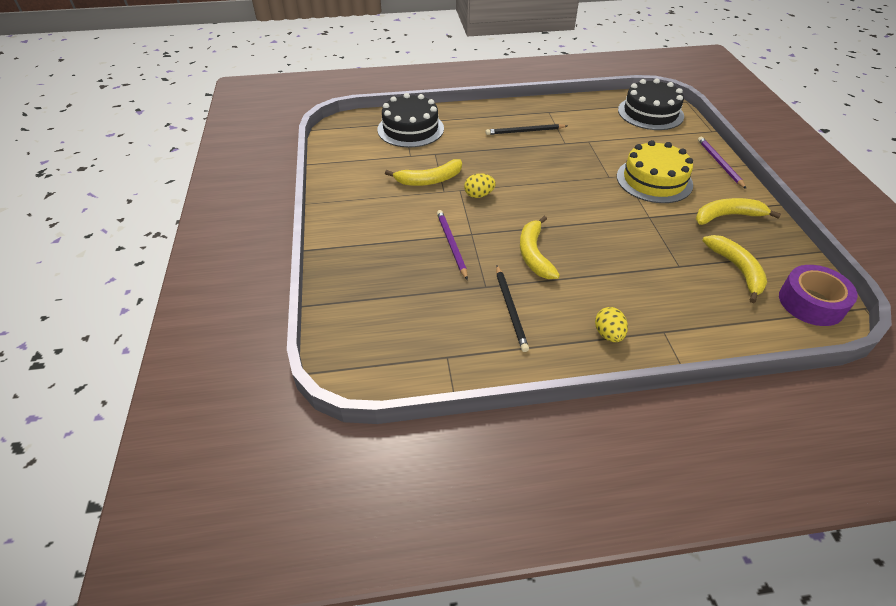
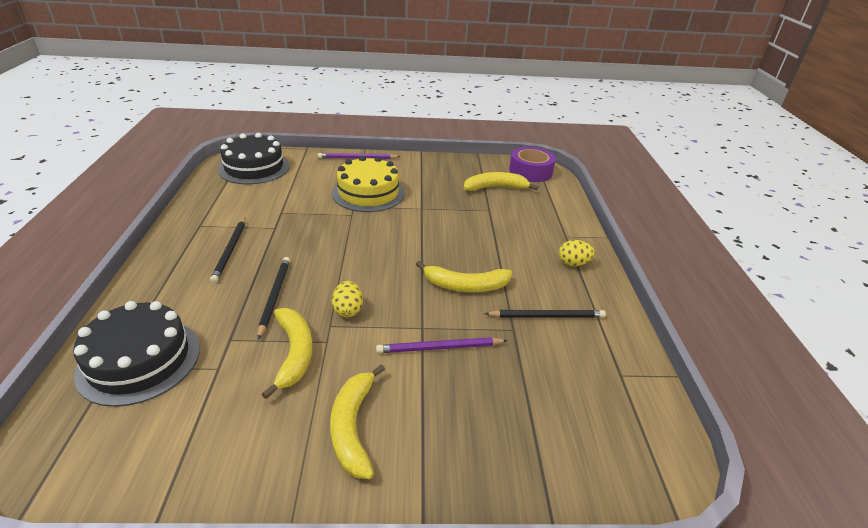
camera: 85 degrees left, 10 degrees down
yellow banana [696,198,781,225] -> yellow banana moved to [330,364,385,479]
none -> black pencil [258,257,290,339]

